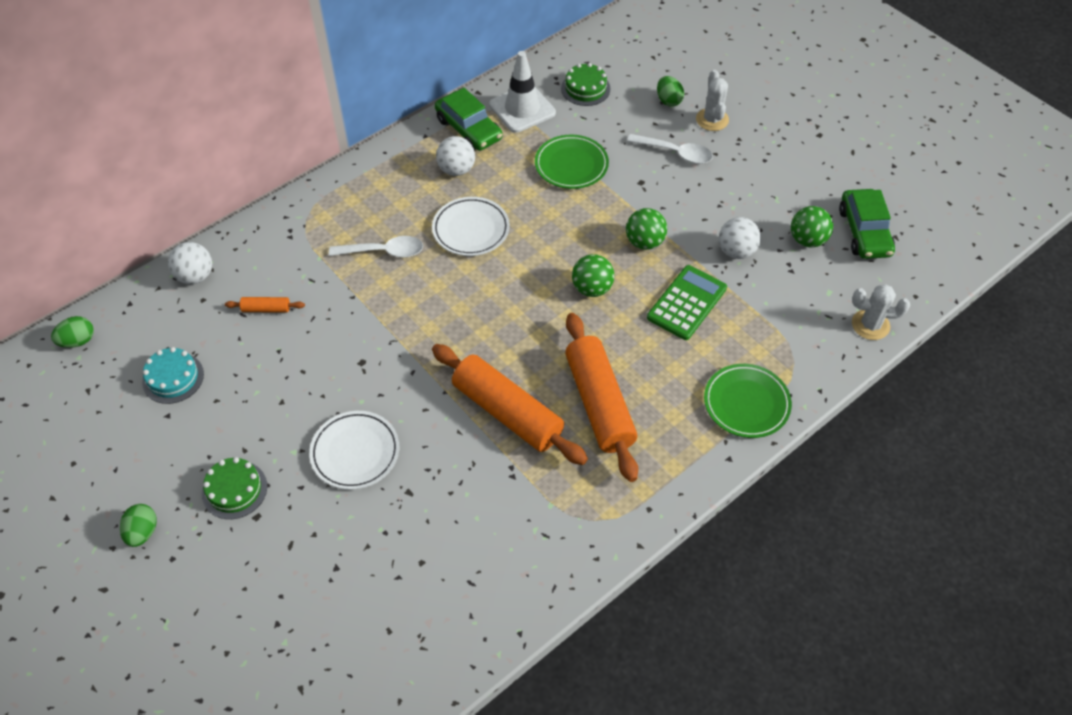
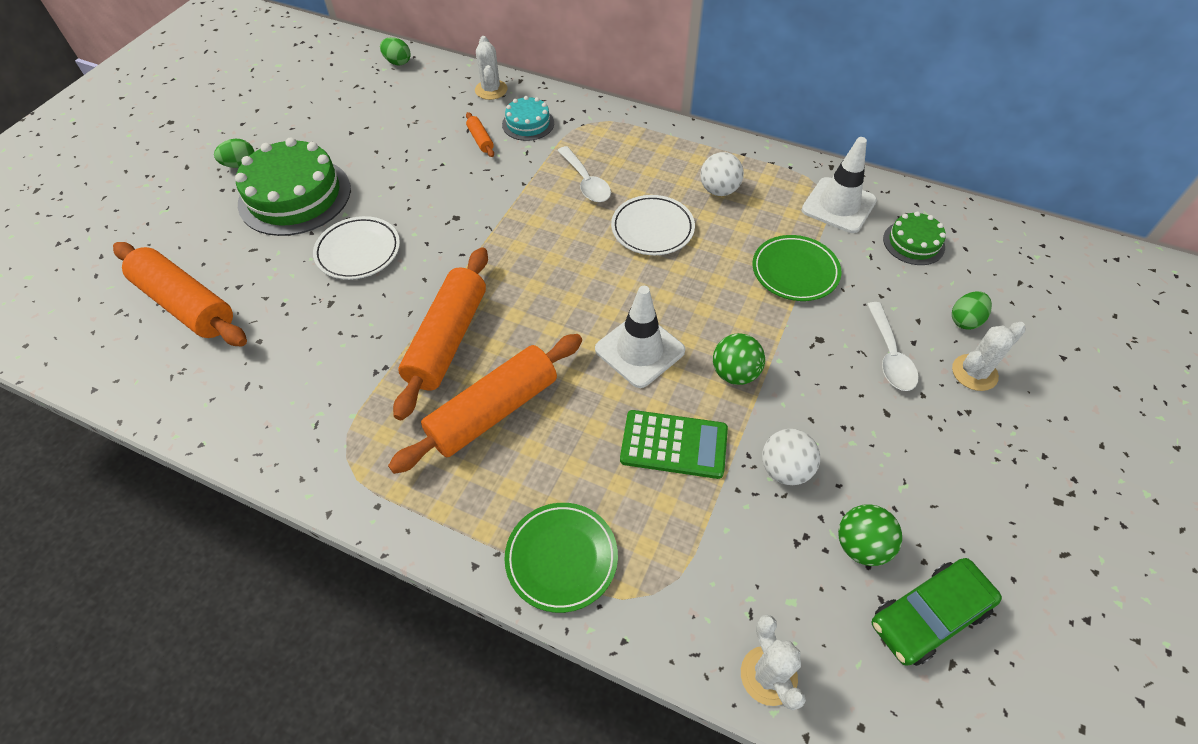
camera: 65 degrees right, 0 degrees up
turquoise cake [142,347,204,404] -> turquoise cake moved to [502,96,554,141]
white ball [168,242,212,284] -> white cactus [475,36,507,100]
green cake [202,457,267,519] -> green cake [235,137,351,236], size x1.94
green car [435,88,503,151] -> none
green ball [572,254,614,297] -> white traffic cone [595,286,685,388]
none -> orange rolling pin [113,242,247,346]

